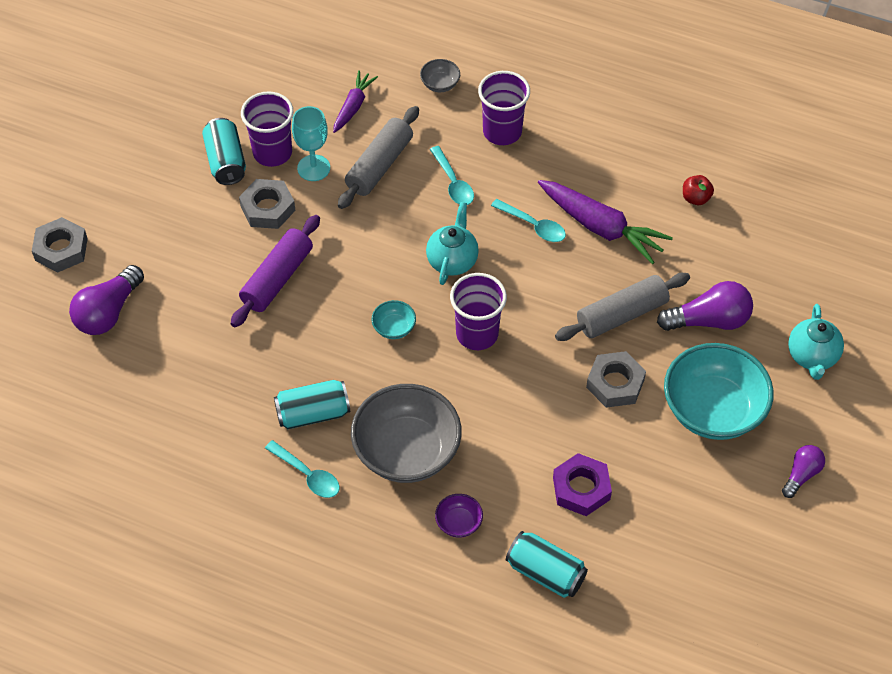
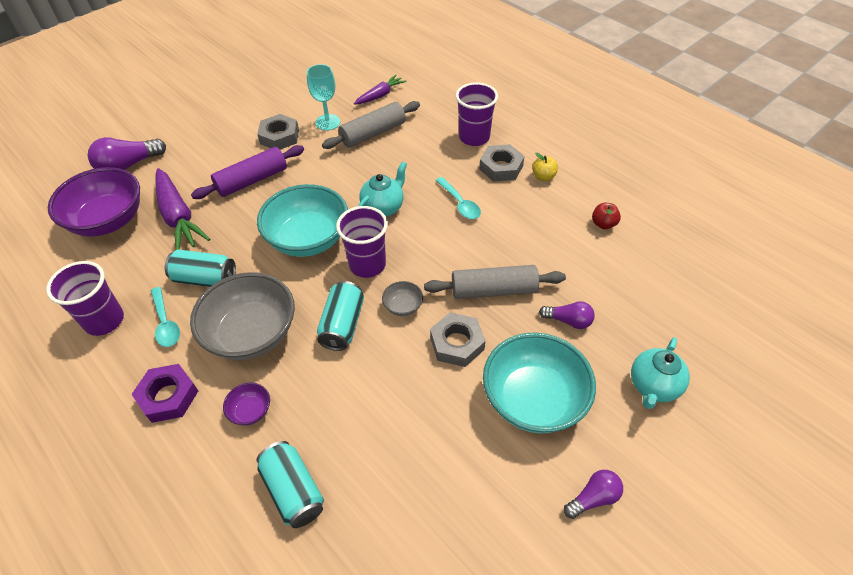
camera: 25 degrees right, 5 degrees down
grey nut [32,217,88,273] -> grey nut moved to [479,144,525,182]
turquoise can [202,118,246,185] -> turquoise can moved to [317,281,364,351]
purple cup [241,91,293,167] -> purple cup moved to [46,261,124,336]
turquoise bowl [372,300,416,339] -> turquoise bowl [257,184,348,257], size x2.34
grey bowl [420,59,460,92] -> grey bowl moved to [382,281,423,316]
turquoise spoon [430,146,474,205] -> none
purple carrot [538,180,673,264] -> purple carrot moved to [155,168,210,250]
purple nut [553,453,612,516] -> purple nut moved to [131,364,198,423]
purple light bulb [657,281,753,331] -> purple light bulb [539,301,595,329], size x0.60
none -> purple bowl [48,167,140,237]
none -> yellow apple [532,153,558,181]

